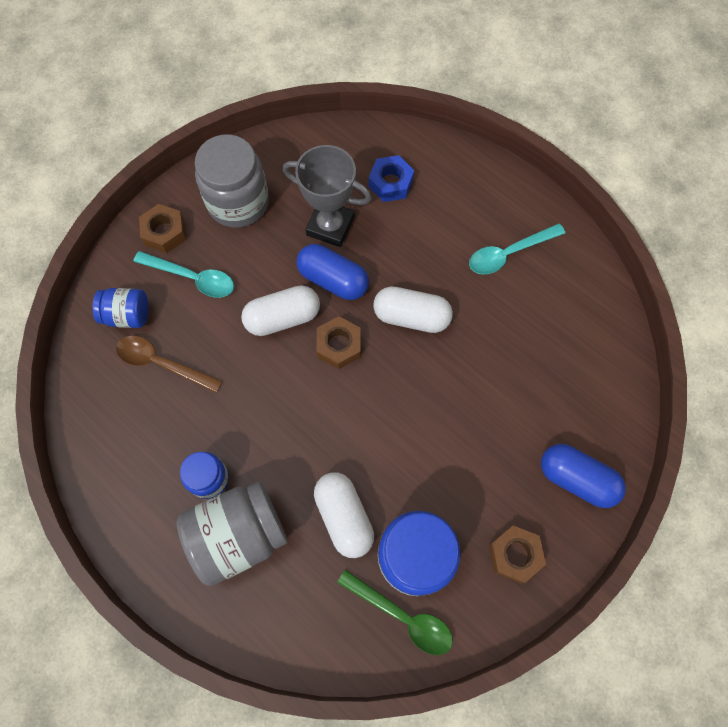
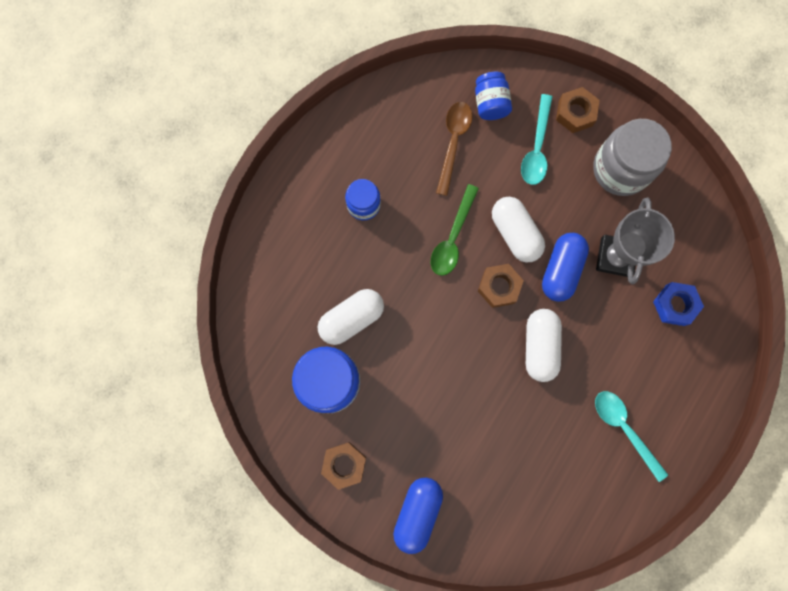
camera: 80 degrees right, 10 degrees up
grey jar [176,481,287,586] -> none
green spoon [337,570,453,655] -> green spoon moved to [431,184,479,276]

